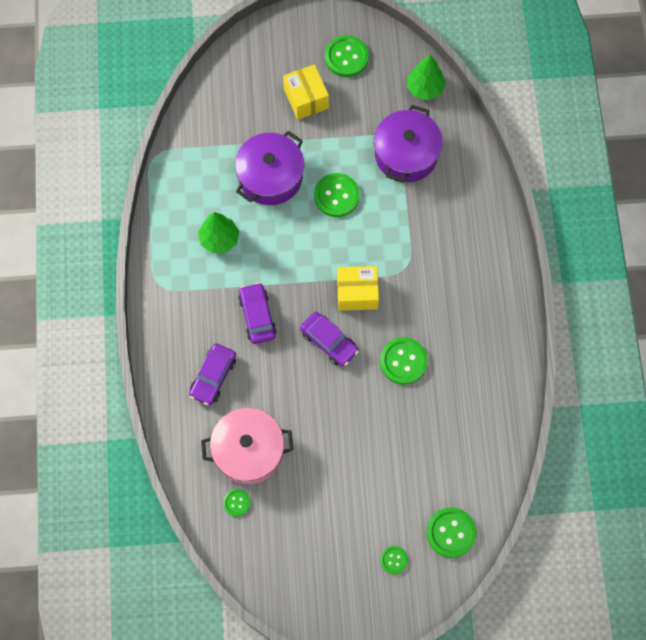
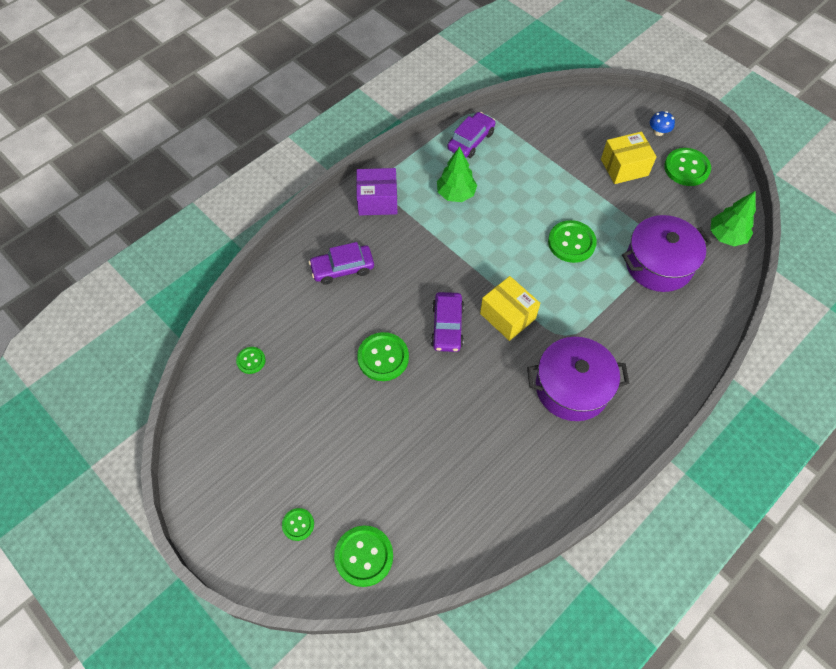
camera: 50 degrees right, 10 degrees down
pink pot [201,408,294,484] -> none
purple pot [235,131,304,205] -> purple pot moved to [527,337,629,421]
purple car [238,282,277,344] -> purple car moved to [447,112,495,158]
yellow box [283,64,329,120] -> yellow box turned 45 degrees clockwise [601,132,657,184]
green button [380,337,428,385] -> green button moved to [357,332,409,381]
none -> purple box [356,168,398,216]
none -> blue mushroom [650,111,675,136]

